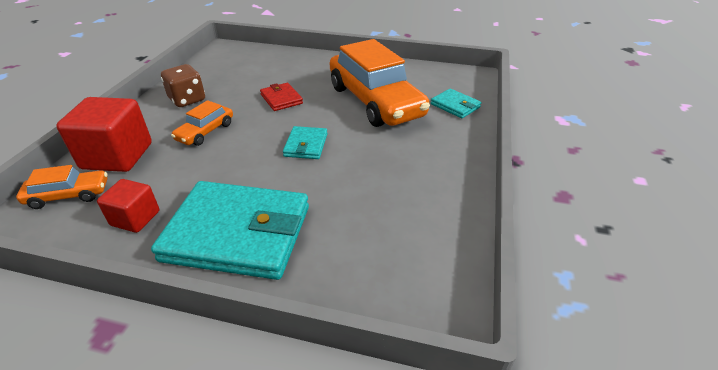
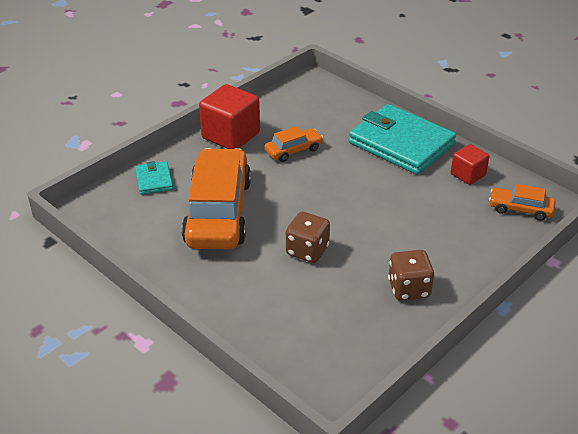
camera: 150 degrees left, 0 degrees up
red cube [56,97,152,172] -> red cube moved to [199,84,260,149]
orange car [171,100,233,146] -> orange car moved to [265,126,323,162]
red wallet [260,83,303,111] -> brown dice [286,212,330,263]
turquoise wallet [283,126,328,159] -> none

